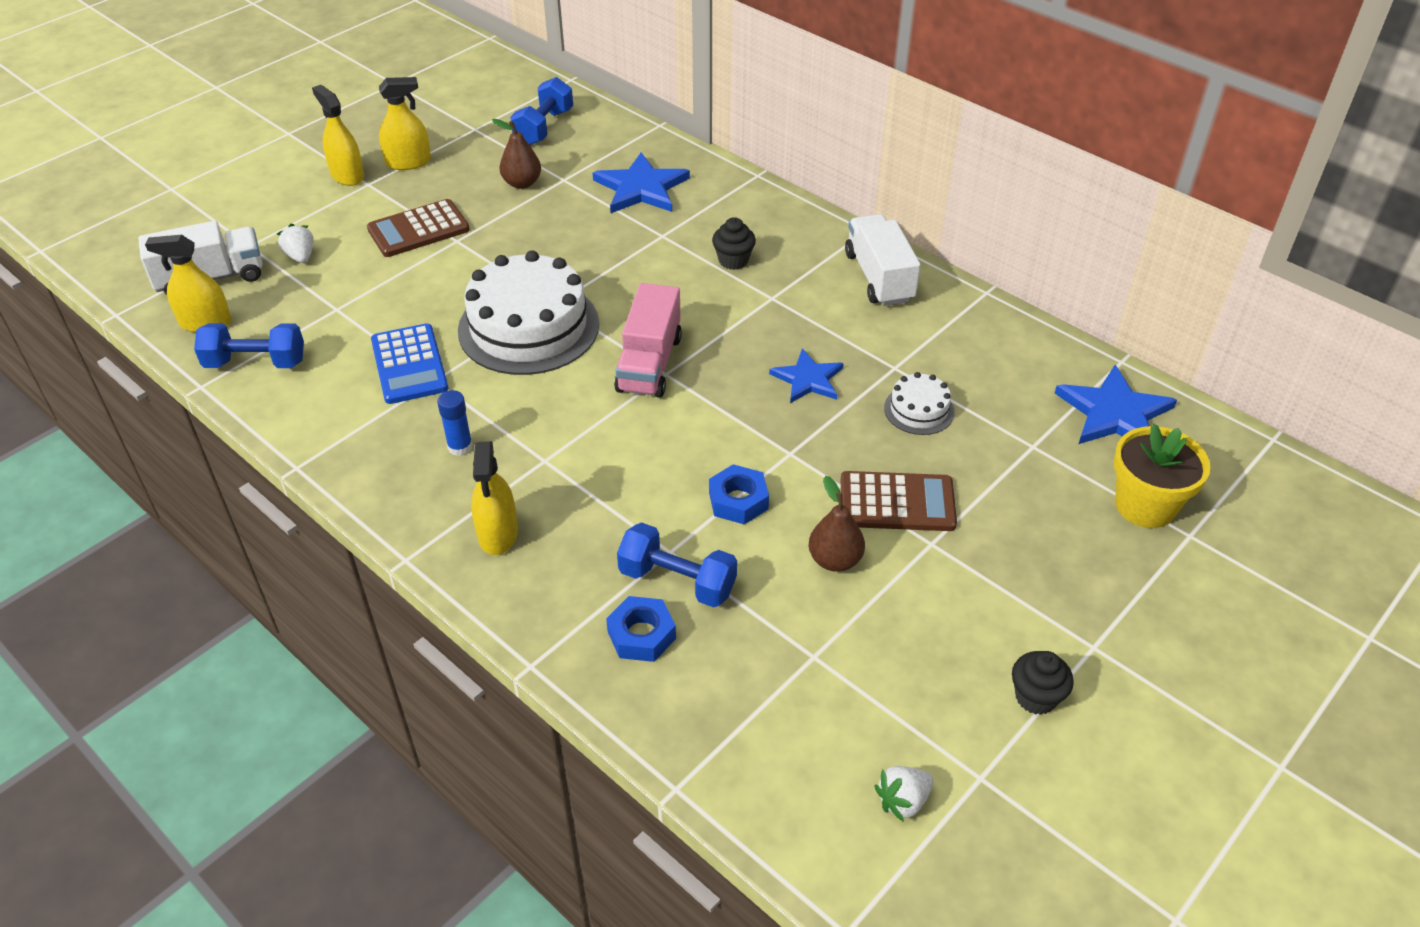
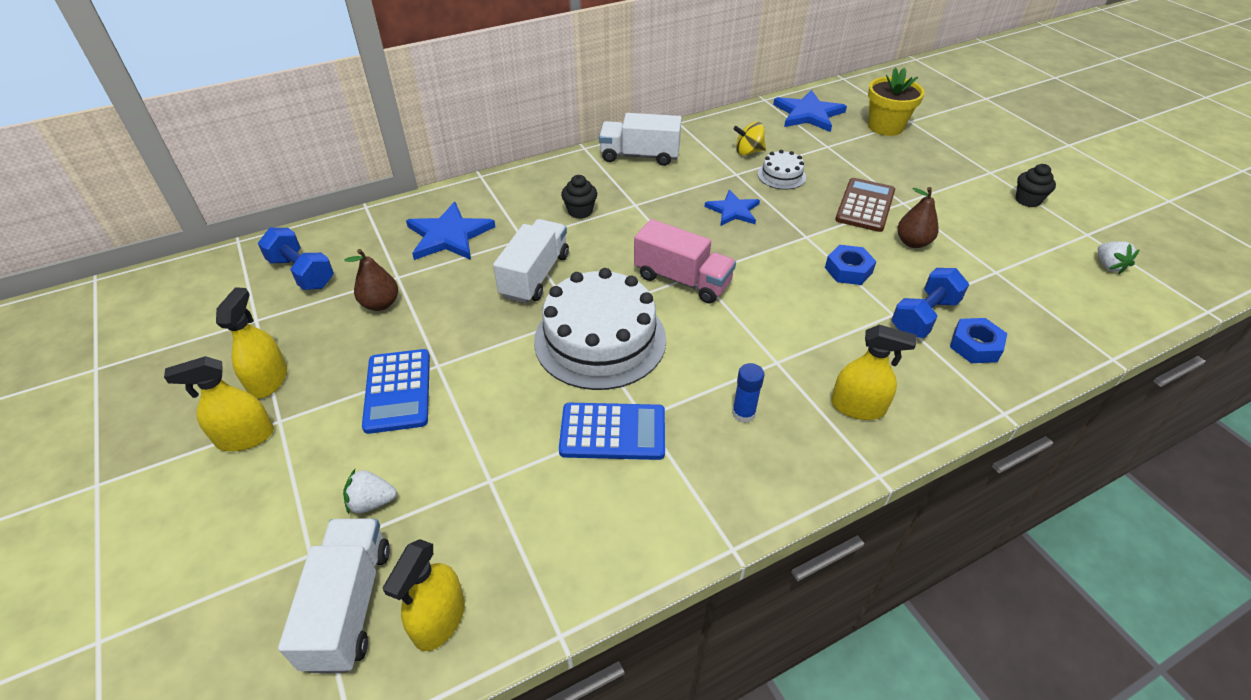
camera: 70 degrees left, 0 degrees up
blue dumbbell [194,323,304,368] -> none
brown calculator [367,199,470,257] -> blue calculator [362,349,430,434]
none -> white truck [493,219,569,303]
none -> yellow spinning top [733,122,766,156]

